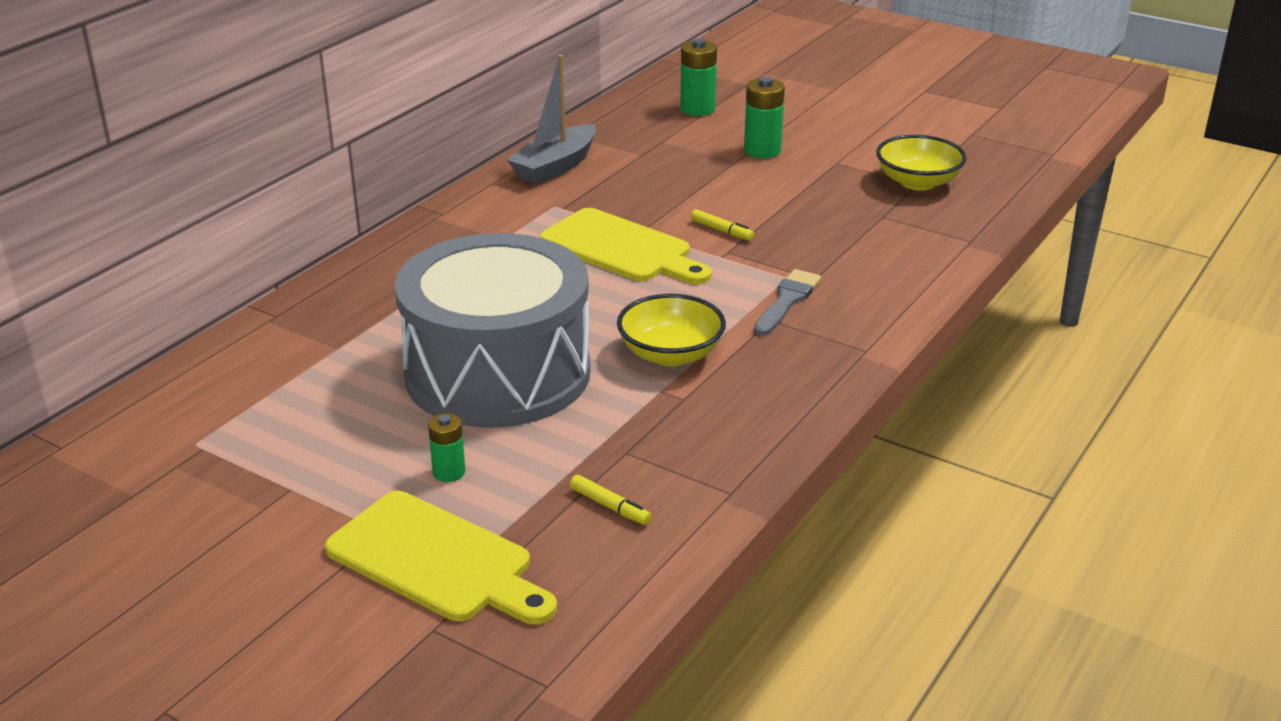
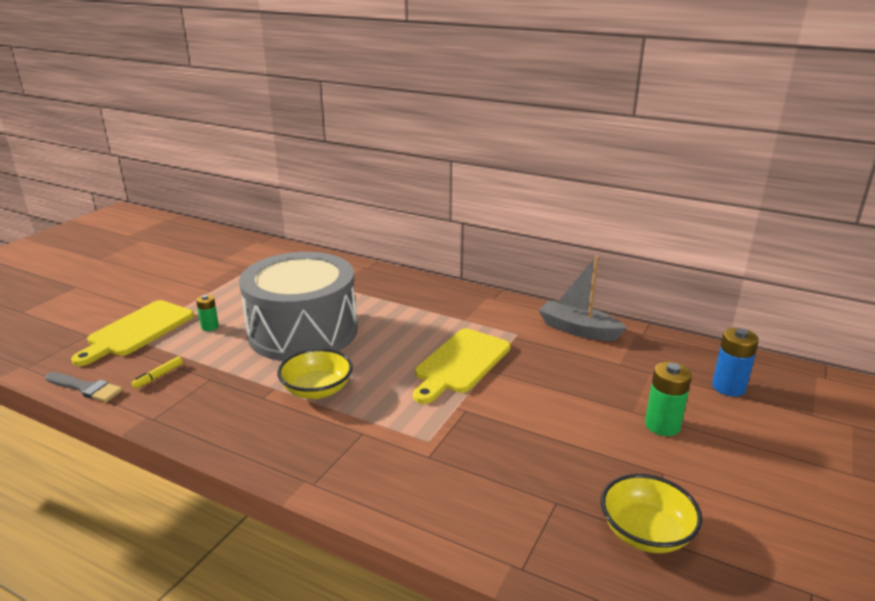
camera: 85 degrees right, 5 degrees down
green battery [680,38,717,116] -> blue battery [712,328,759,397]
yellow marker [691,209,754,241] -> none
grey brush [754,269,821,336] -> grey brush moved to [45,372,123,402]

